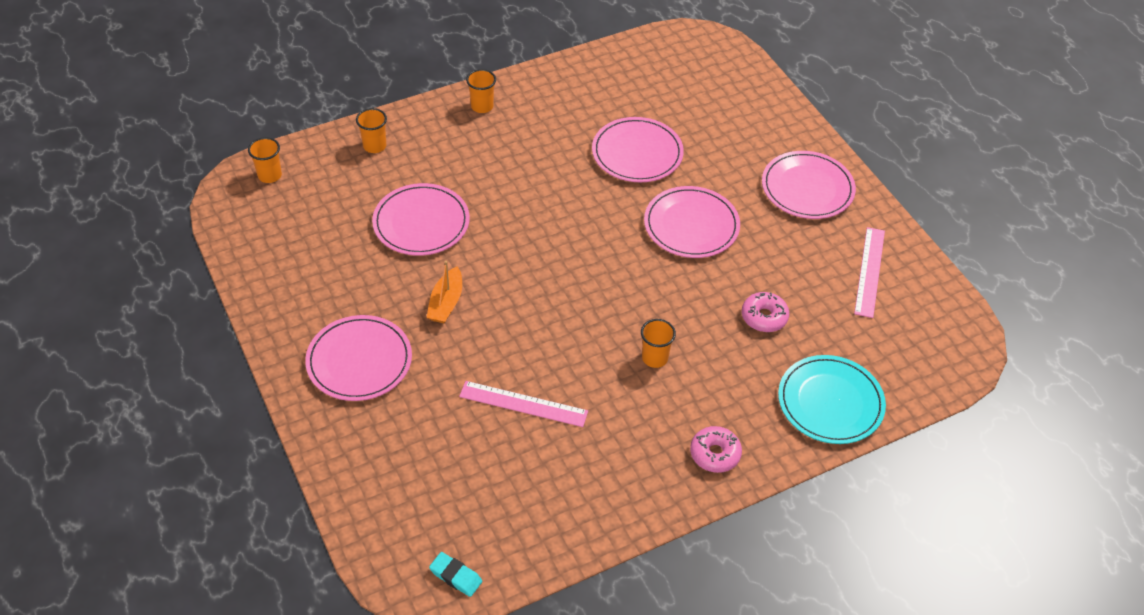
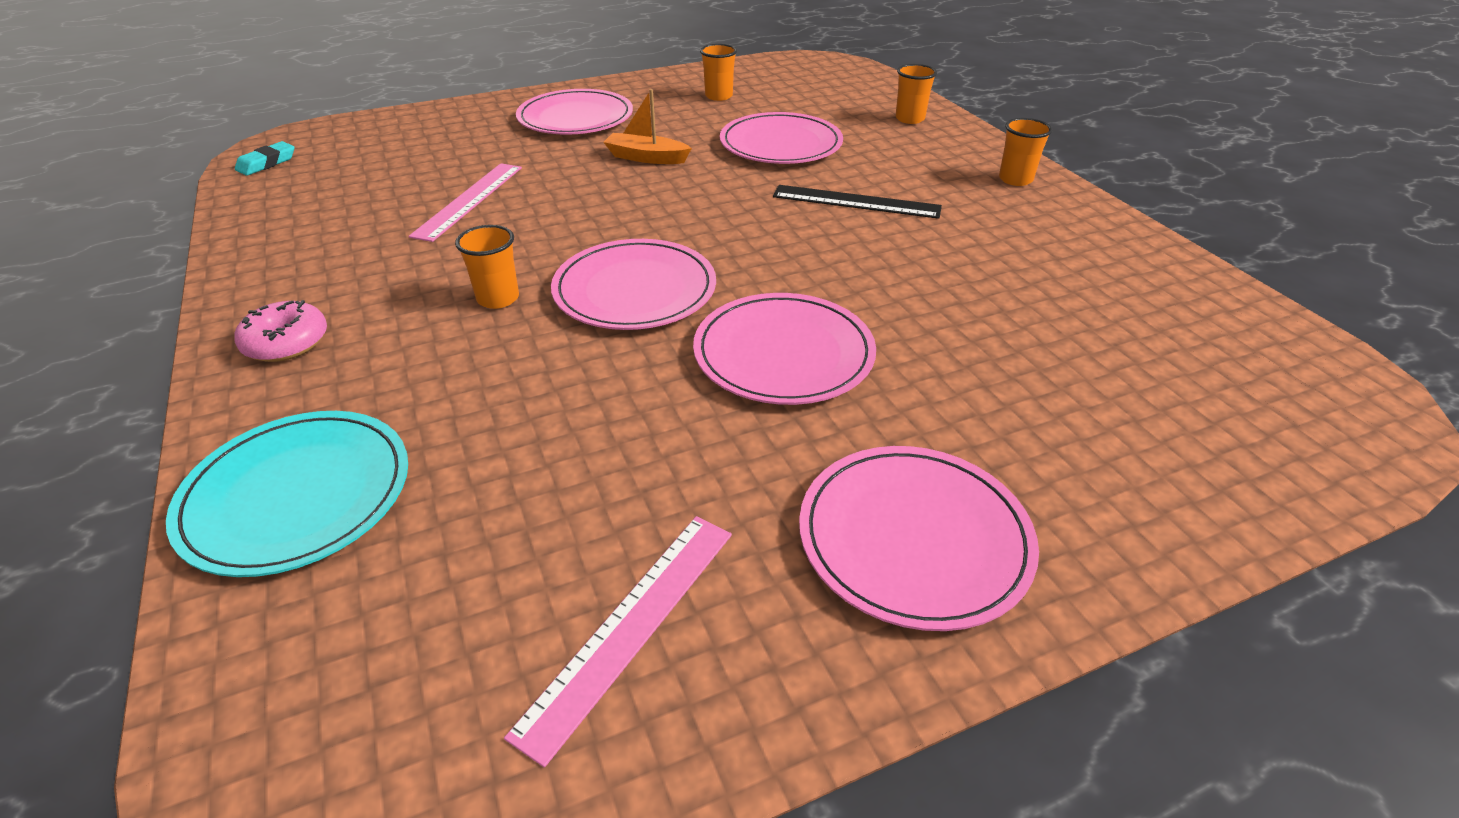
camera: 95 degrees right, 10 degrees down
orange cup [248,137,282,183] -> orange cup moved to [700,44,737,101]
pink plate [592,117,684,182] -> pink plate moved to [551,239,716,330]
pink donut [742,292,789,332] -> none
pink ruler [854,227,885,318] -> pink ruler turned 75 degrees counterclockwise [504,516,732,768]
none -> black ruler [773,185,942,219]

